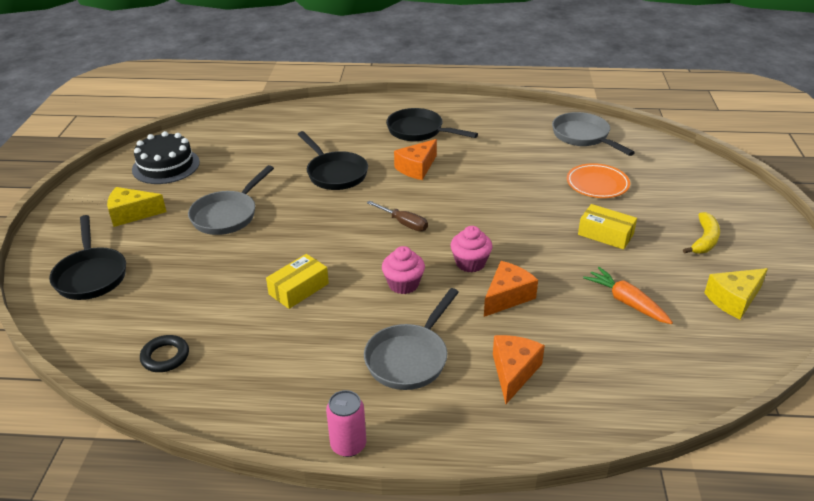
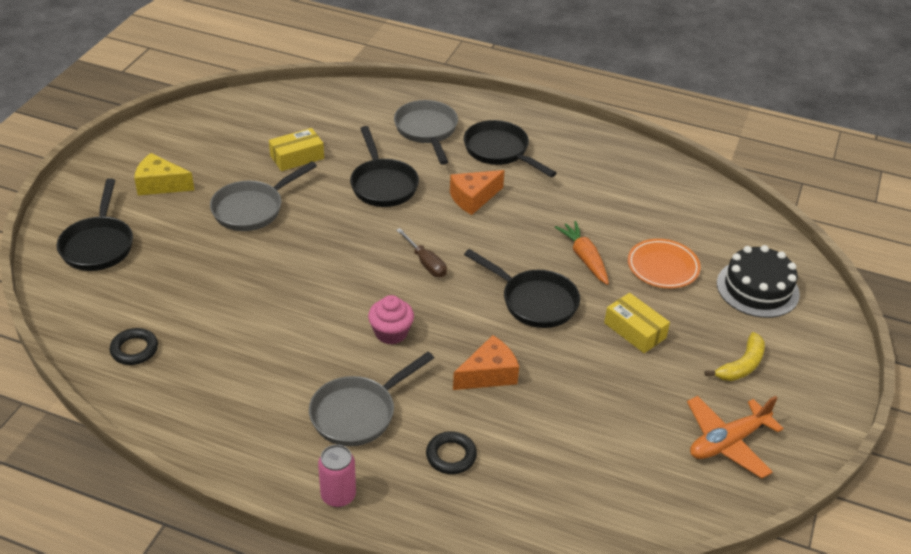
camera: 15 degrees right, 5 degrees up
black cake [132,131,200,184] -> black cake moved to [717,245,800,318]
yellow box [266,254,329,309] -> yellow box moved to [269,128,324,171]
pink can [326,390,366,457] -> pink can moved to [318,445,356,507]
pink cupcake [451,226,492,272] -> none
orange cheese [493,335,545,404] -> black ring [426,431,477,474]
grey pan [552,112,635,156] -> grey pan moved to [394,100,458,165]
orange carrot [583,267,673,324] -> orange carrot moved to [555,221,609,285]
yellow cheese [704,268,768,319] -> orange plane [687,396,784,478]
none -> black pan [464,249,580,328]

